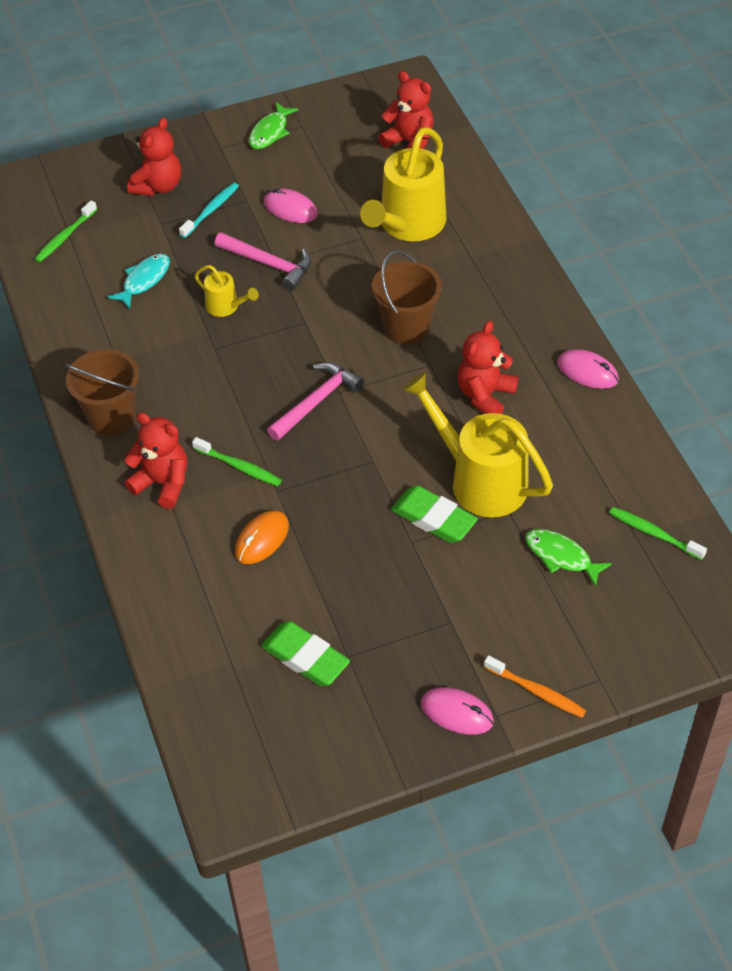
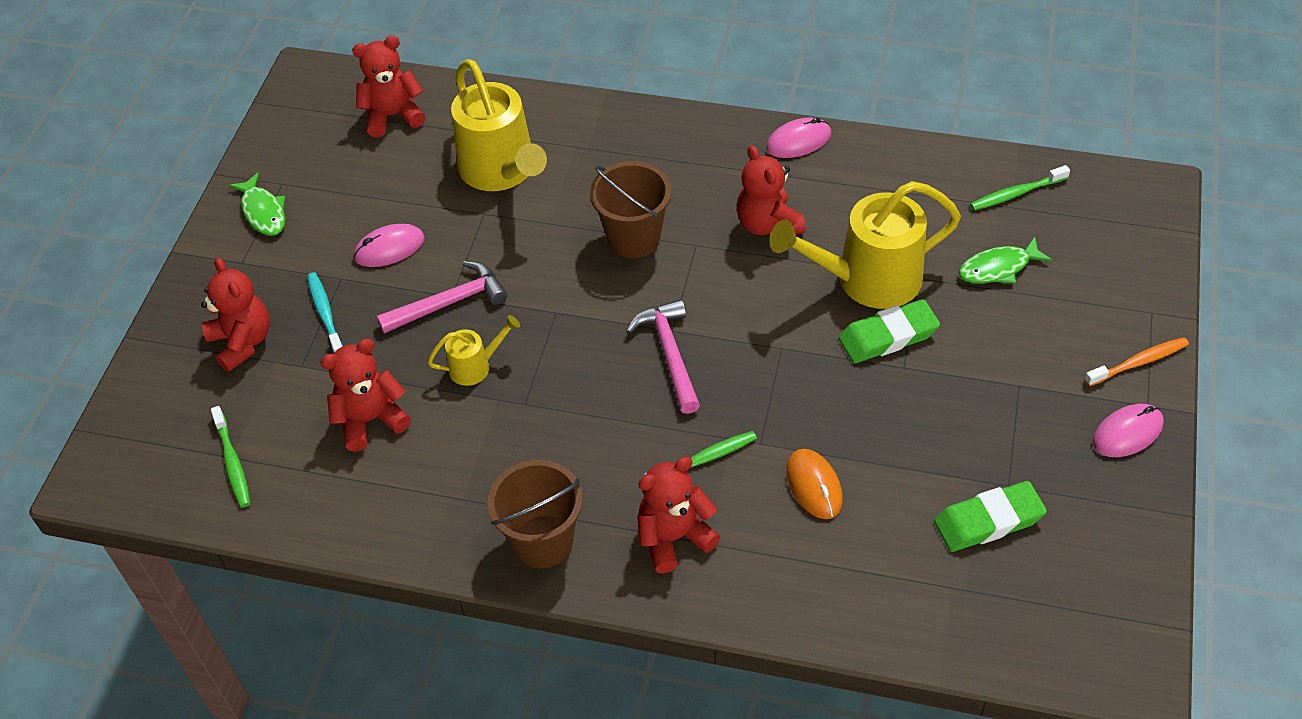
camera: 55 degrees left, 0 degrees up
turquoise fish [108,254,170,309] -> red teddy bear [320,338,411,451]

